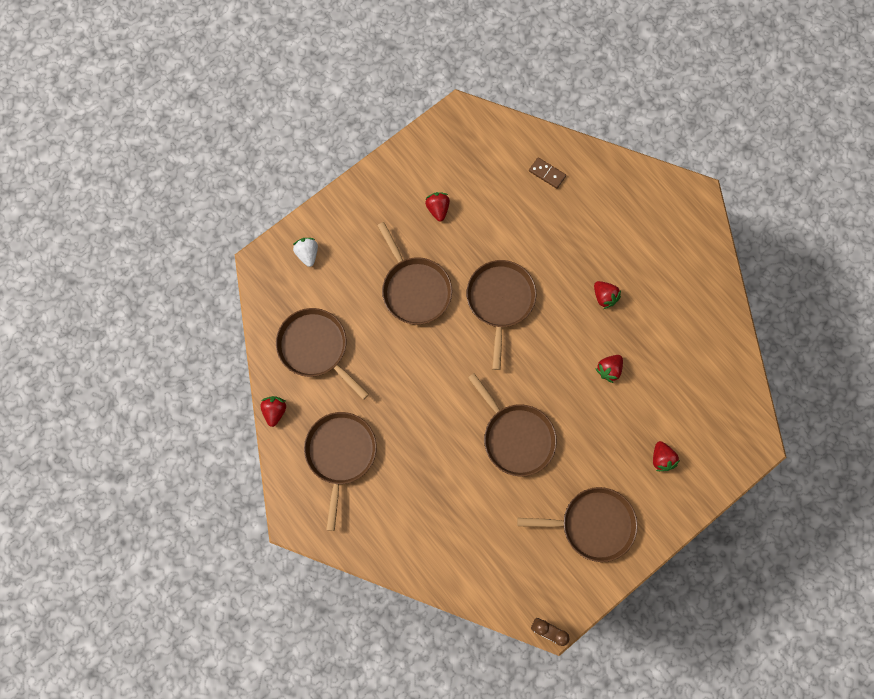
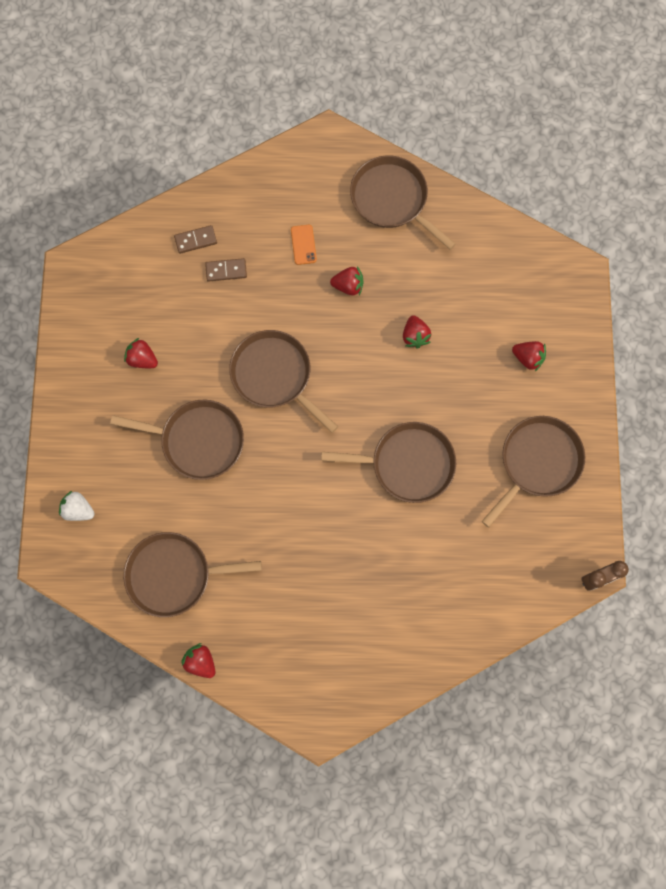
camera: 50 degrees left, 0 degrees up
brown pan [304,412,377,531] -> brown pan moved to [350,156,456,250]
none -> brown domino [205,258,247,282]
none -> orange phone [291,225,317,265]

